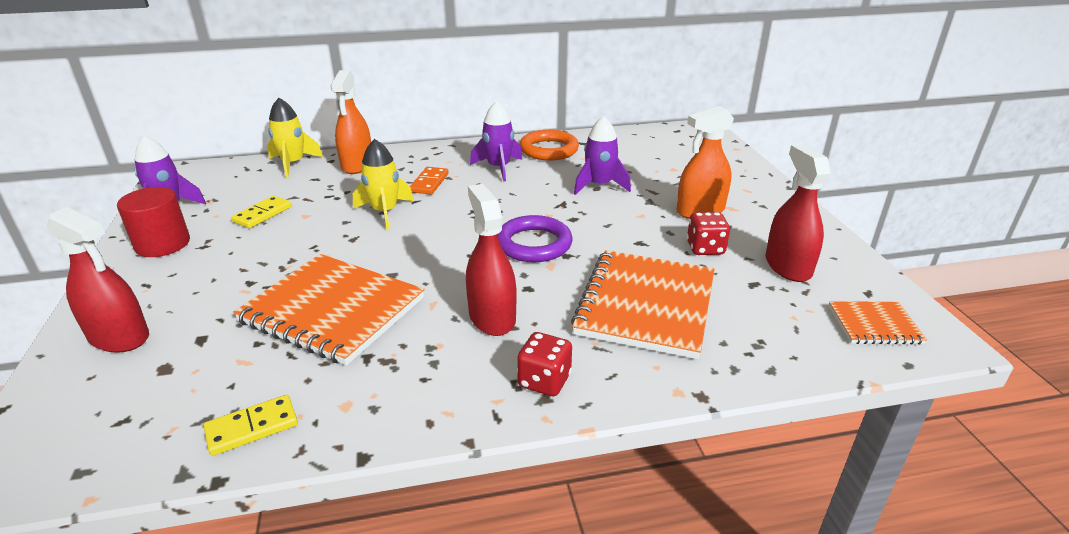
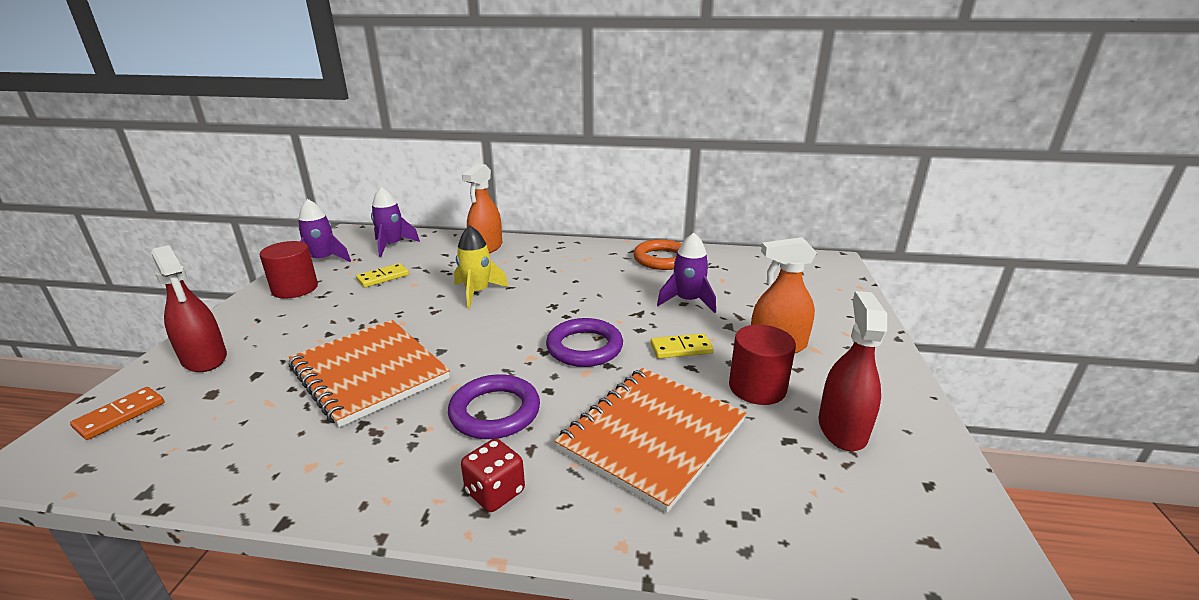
camera: 20 degrees right, 5 degrees down
yellow domino [204,395,298,456] -> yellow domino moved to [651,333,713,359]
yellow rocket [268,98,323,177] -> none
orange domino [410,167,449,194] -> orange domino moved to [70,387,164,440]
red spray bottle [466,184,517,336] -> purple ring [448,374,540,439]
purple rocket [470,101,522,182] -> purple rocket moved to [371,187,420,257]
red dice [687,212,730,255] -> red cylinder [729,325,796,405]
orange notebook [829,301,927,344] -> none

